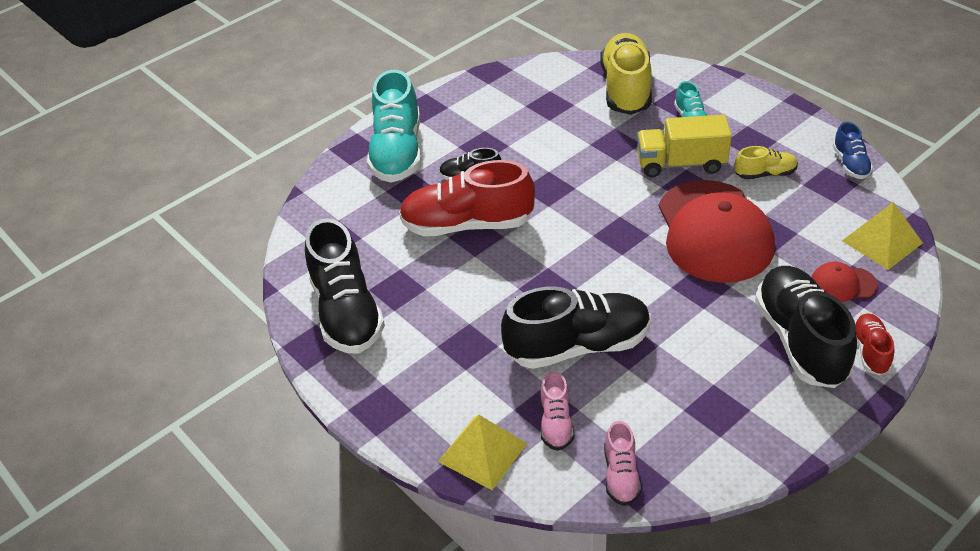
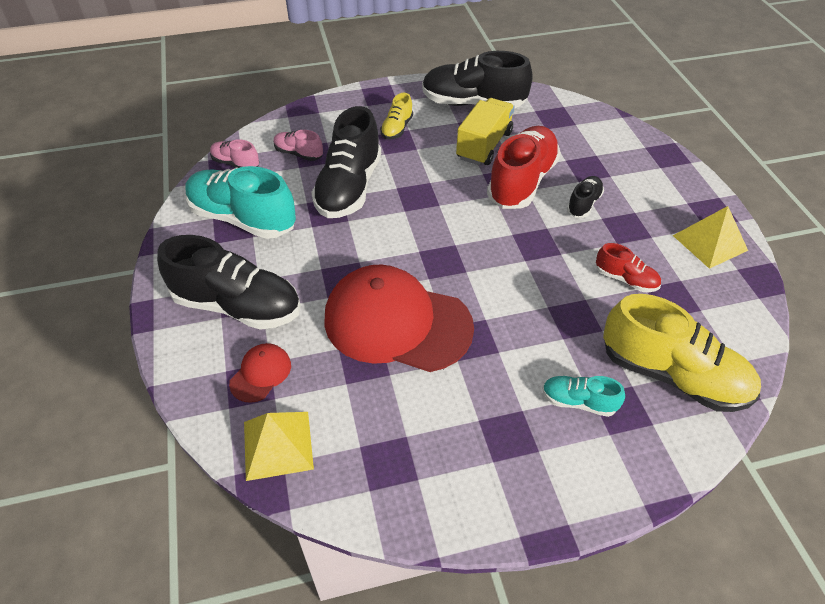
camera: 115 degrees right, 5 degrees up
turquoise shoe [367,70,421,183] -> turquoise shoe moved to [185,166,296,239]
yellow pyramid [438,415,528,490] -> yellow pyramid moved to [673,206,748,269]
yellow truck [637,115,732,177] -> yellow truck moved to [456,98,515,165]
yellow shoe [735,146,798,179] -> yellow shoe moved to [380,93,413,139]
blue shoe [833,122,873,179] -> none
red shoe [855,313,894,375] -> red shoe moved to [596,243,661,292]

